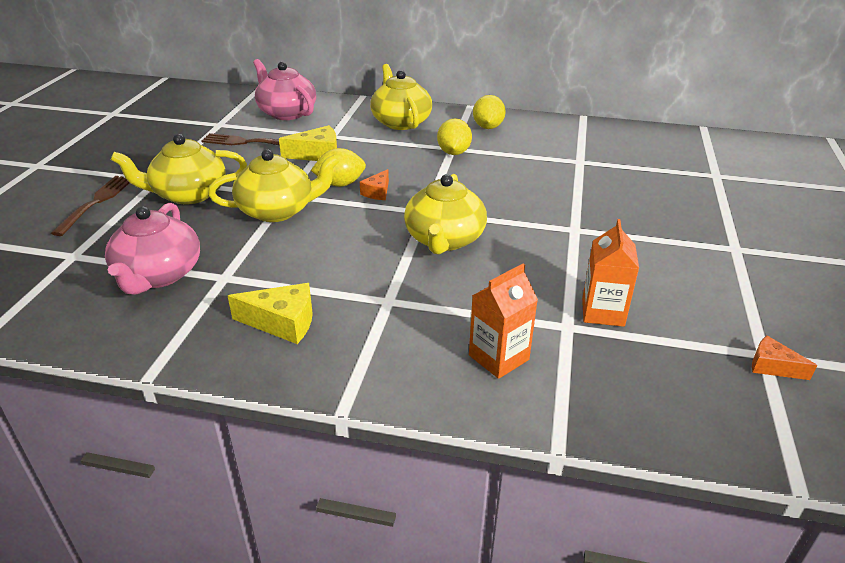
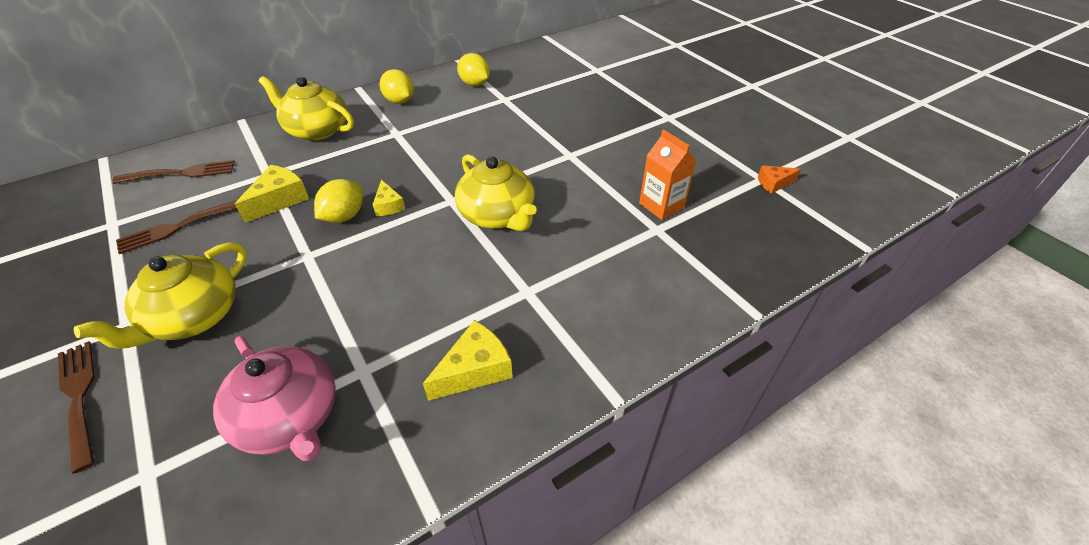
camera: 45 degrees left, 10 degrees up
yellow teapot [208,149,339,222] -> none
pink teapot [253,59,316,120] -> brown fork [112,160,235,184]
orange cheese [360,169,389,200] -> yellow cheese [372,180,405,216]
yellow lemon [437,118,472,155] -> yellow lemon moved to [457,53,490,86]
orange carton [469,264,538,379] -> none

